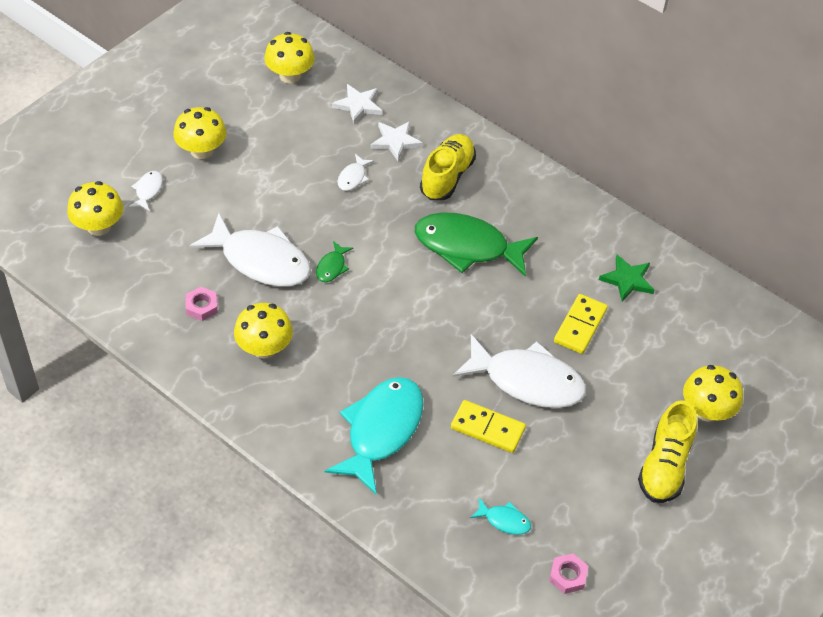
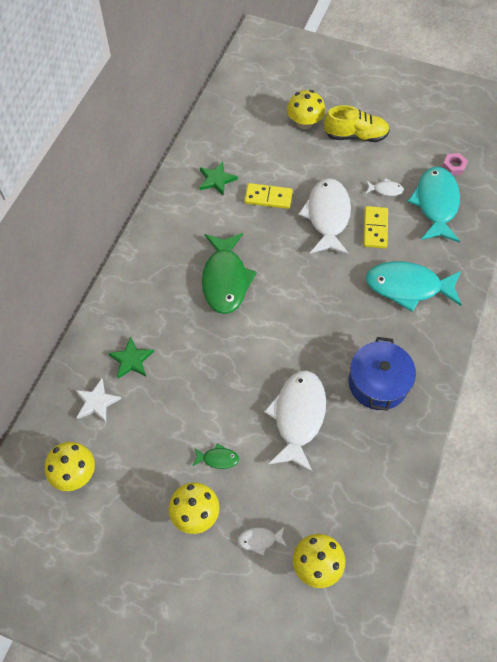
camera: 105 degrees left, 10 degrees up
pink nut [185,287,218,321] -> none
yellow mushroom [234,303,293,358] -> blue pot [349,337,416,411]
green fish [316,241,353,282] -> green fish moved to [193,443,239,469]
white fish [337,154,374,191] -> white fish moved to [366,178,404,196]
white star [370,121,423,161] -> green star [108,337,154,379]
yellow shoe [420,134,476,200] -> none
turquoise fish [470,498,531,535] -> turquoise fish [408,167,460,243], size x2.33

